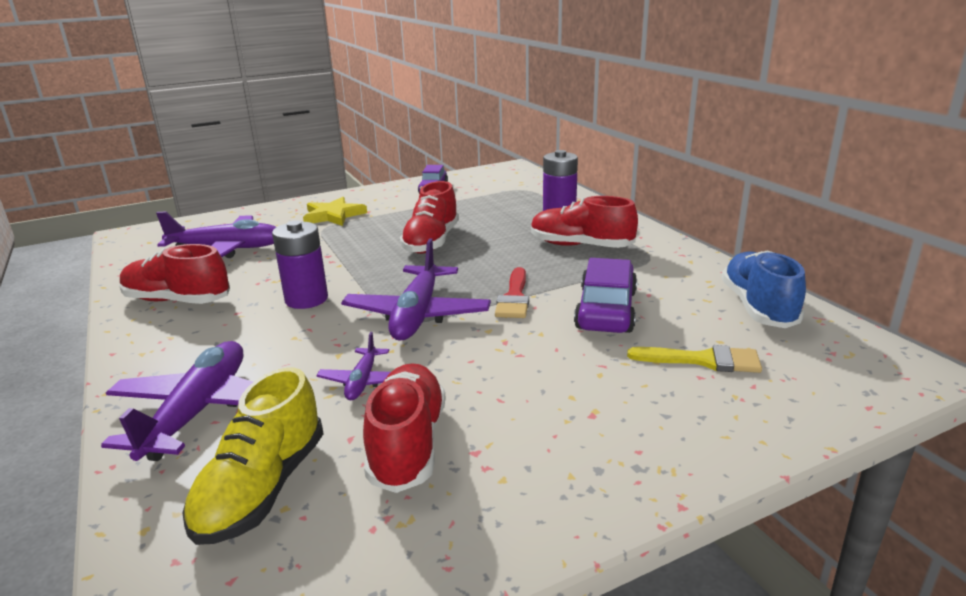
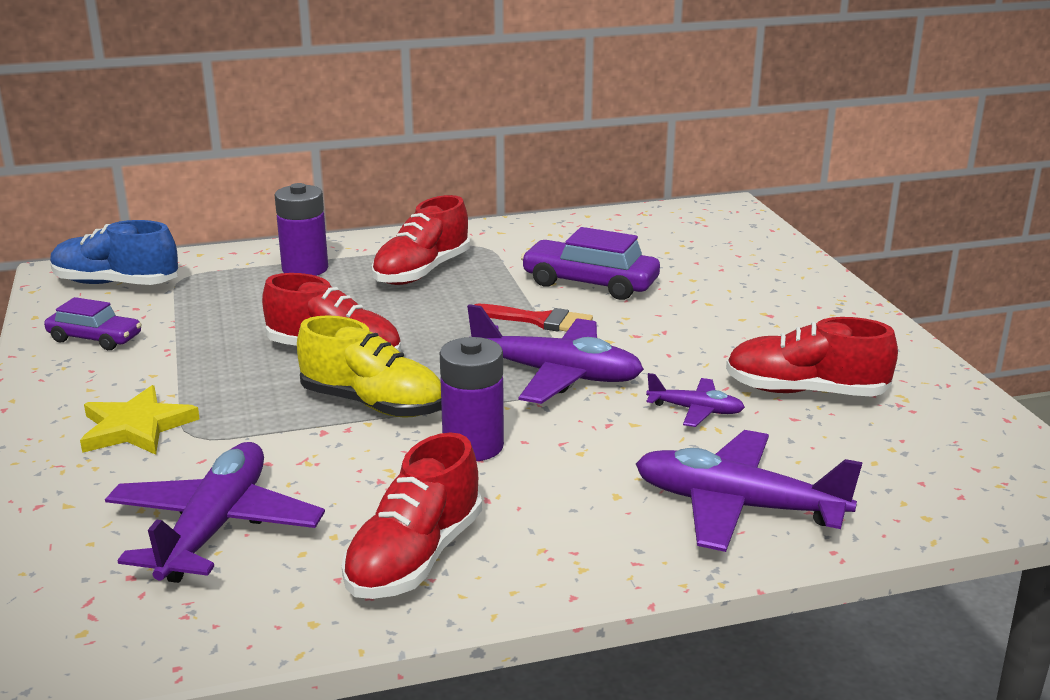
camera: 80 degrees left, 0 degrees up
yellow shoe [183,368,324,545] -> yellow shoe moved to [297,315,442,418]
yellow brush [627,345,762,373] -> none
blue shoe [722,250,806,328] -> blue shoe moved to [50,220,178,285]

